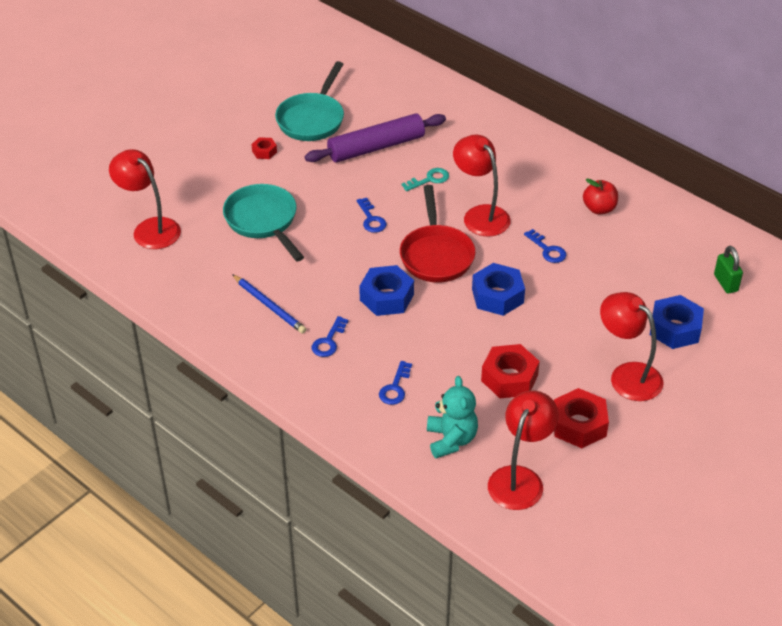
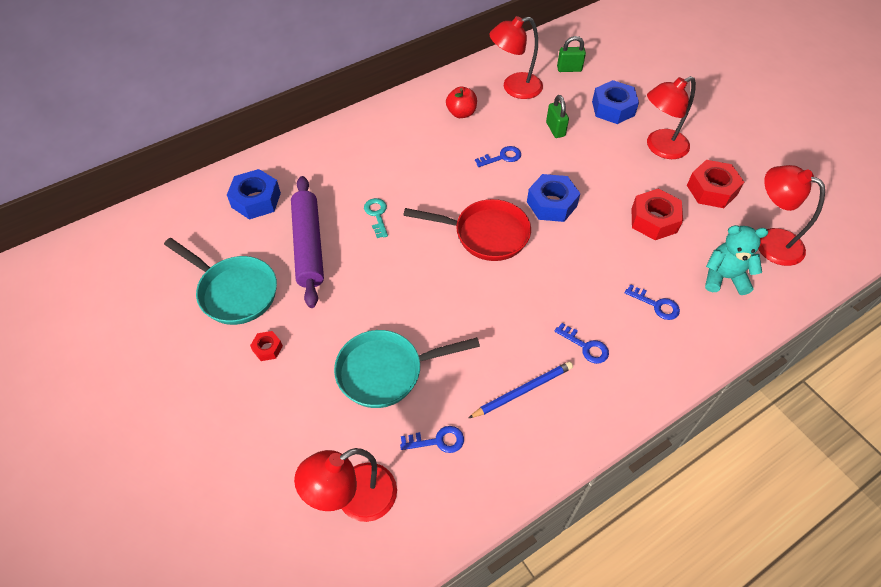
camera: 75 degrees left, 10 degrees up
blue key [356,198,387,233] -> blue key moved to [400,426,464,453]
blue nut [359,265,414,316] -> blue nut moved to [227,169,281,220]
red lamp [453,135,510,237] -> red lamp moved to [489,16,543,99]
none -> green padlock [546,95,569,138]

